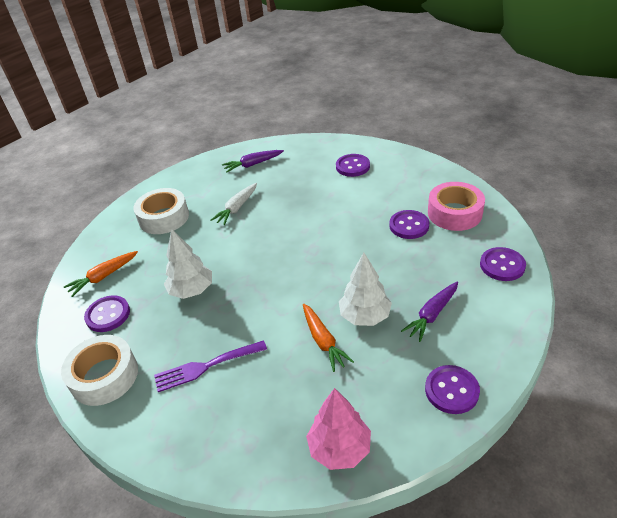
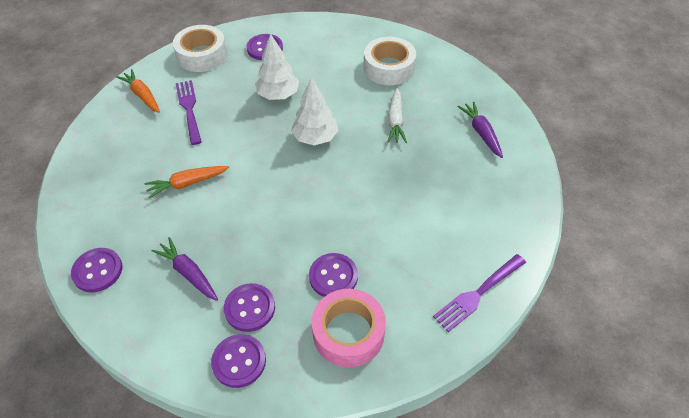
camera: 90 degrees right, 10 degrees up
orange carrot [64,251,138,297] -> orange carrot moved to [116,69,160,113]
white carrot [210,183,257,225] -> white carrot turned 120 degrees counterclockwise [387,88,407,143]
pink tree [306,388,371,470] -> none
purple button [336,154,370,177] -> purple button moved to [224,283,275,332]
white tree [339,253,392,326] -> white tree moved to [291,77,339,145]
none -> purple fork [433,254,526,332]

